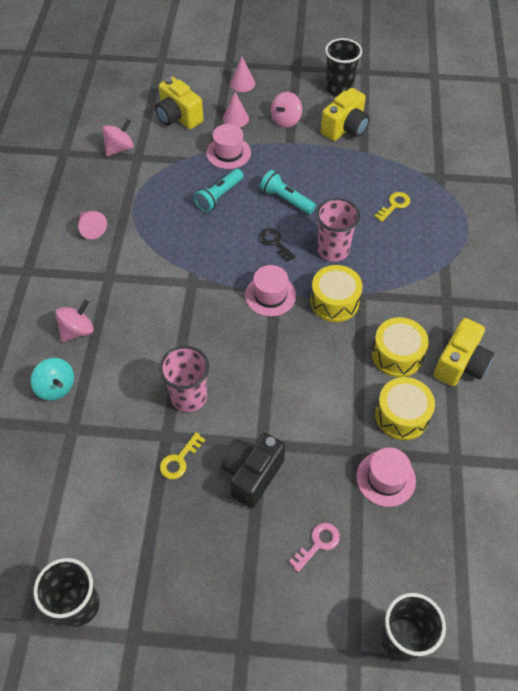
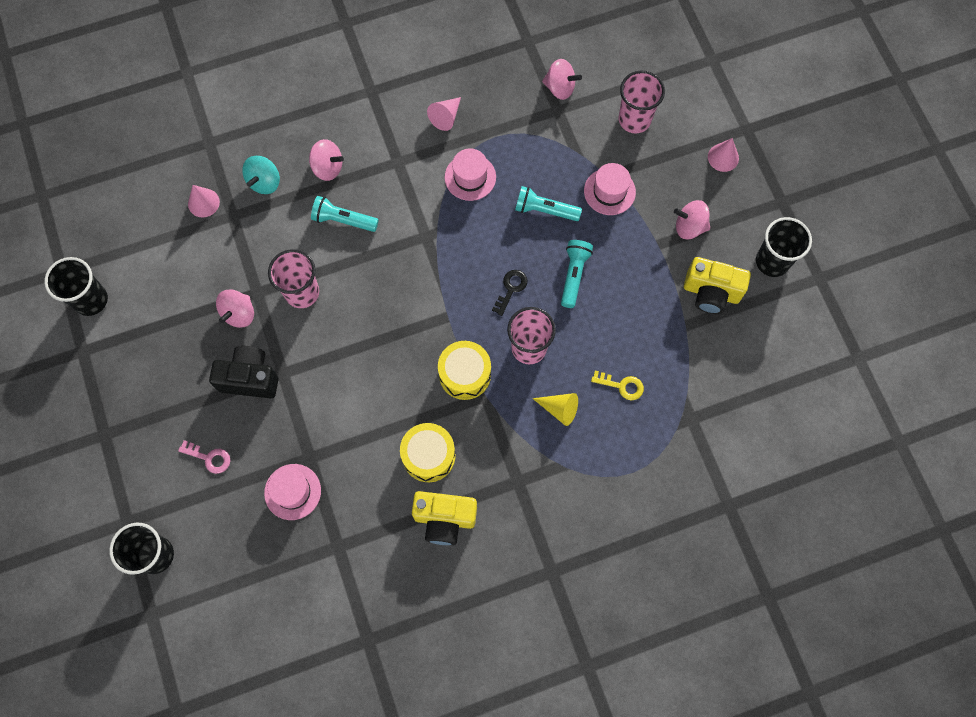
camera: 65 degrees right, 15 degrees up
yellow camera [155,77,204,129] -> pink cup [619,71,665,133]
yellow key [160,432,205,479] -> pink spinning top [216,289,254,328]
pink cone [223,92,249,128] -> pink cone moved to [188,185,220,218]
pink hat [245,265,296,317] -> pink hat moved to [445,149,496,201]
yellow drum [375,377,435,440] -> none
none -> turquoise flashlight [311,196,379,232]
none -> yellow cone [533,393,578,426]

